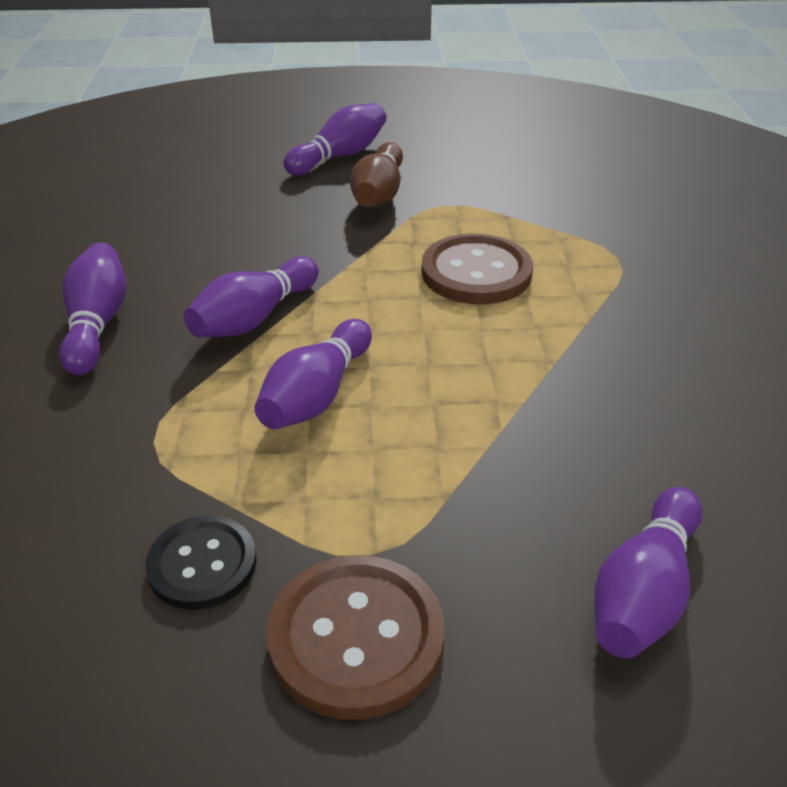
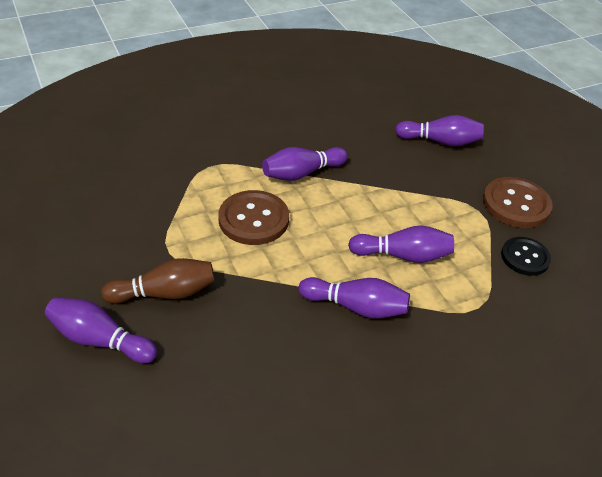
camera: 115 degrees left, 5 degrees up
purple bowling pin [59,243,126,375] -> purple bowling pin moved to [262,147,348,181]

